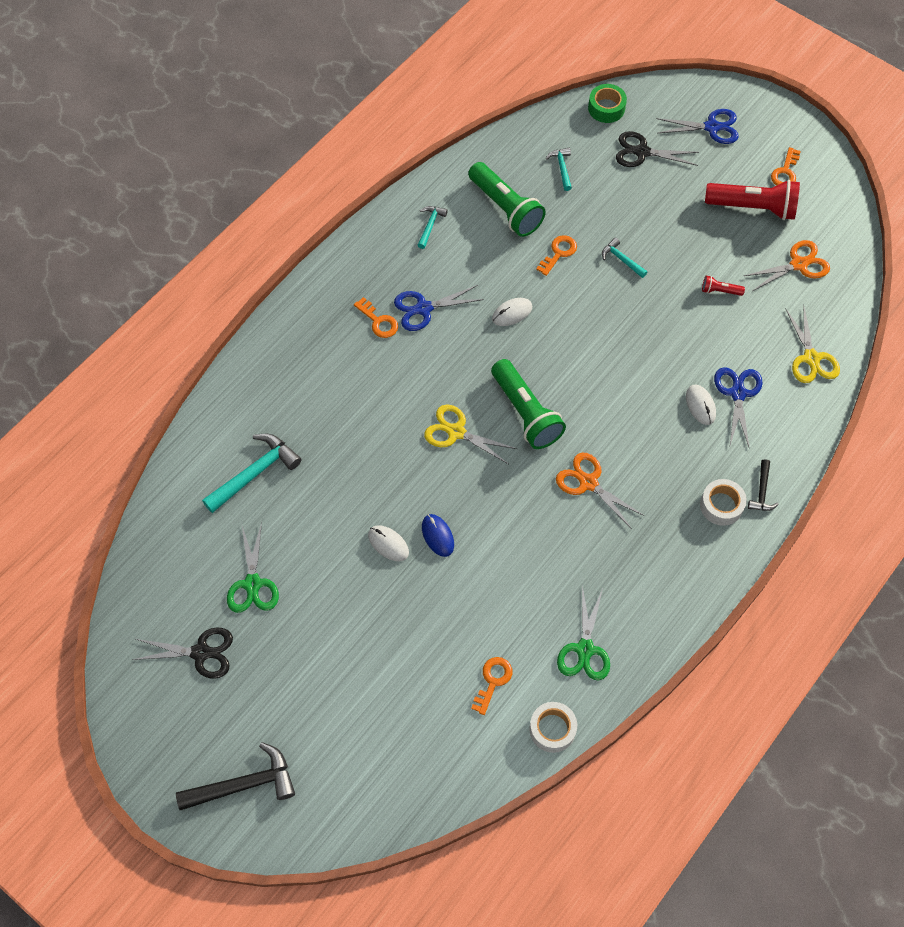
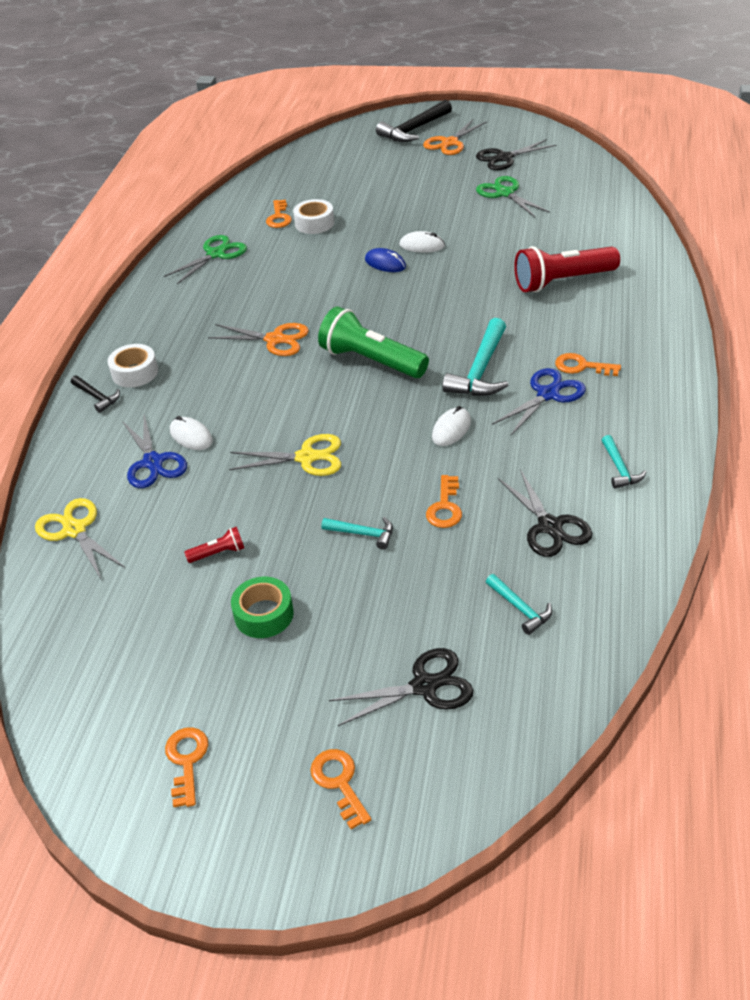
camera: 155 degrees right, 20 degrees down
turquoise hammer [202,434,301,513] -> turquoise hammer moved to [442,318,508,396]
yellow scissors [424,405,517,464] -> yellow scissors moved to [229,434,341,476]
green flashlight [468,162,546,237] -> black scissors [498,469,592,557]
white tape [529,702,577,753] -> white tape moved to [293,199,334,234]
green scissors [557,585,610,681] -> green scissors turned 60 degrees clockwise [164,235,247,284]
green tape [588,84,627,123] -> green tape moved to [231,577,294,638]
blue scissors [656,109,739,144] -> orange key [310,749,371,829]
red flashlight [705,180,800,220] -> red flashlight moved to [514,246,620,293]
orange scissors [744,240,830,291] -> orange scissors moved to [423,119,487,155]
black hammer [748,459,779,511] -> black hammer turned 150 degrees clockwise [71,376,120,413]

